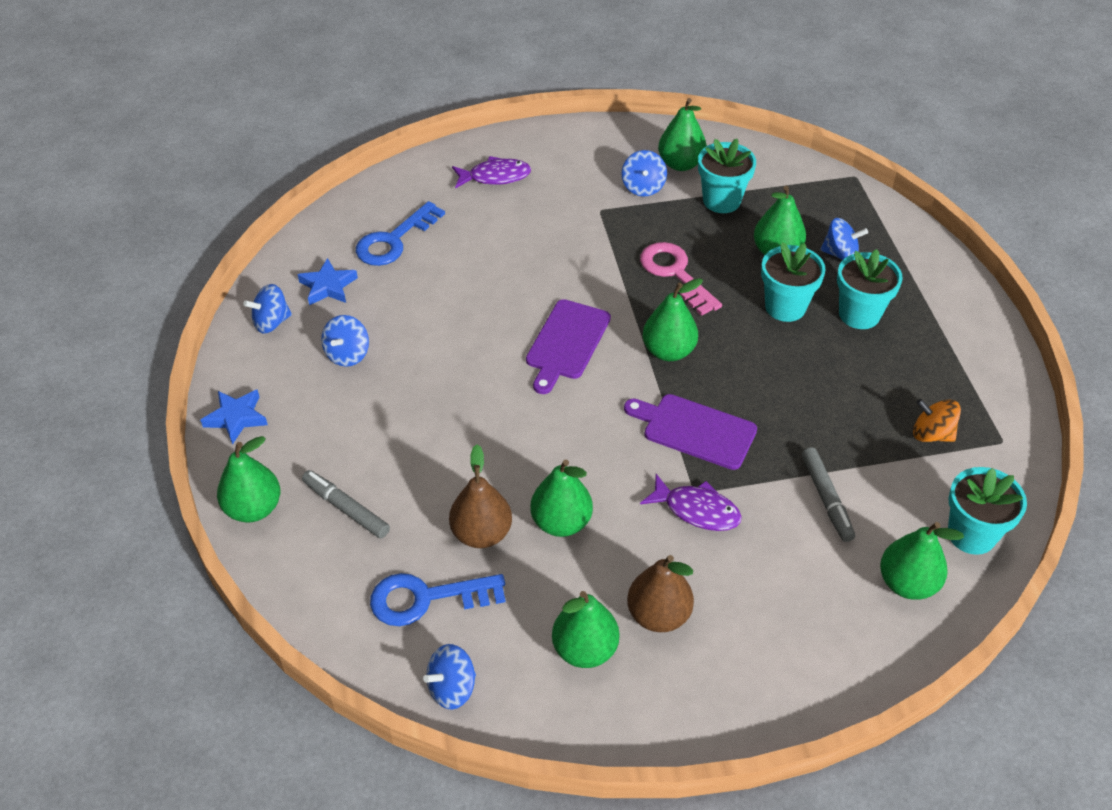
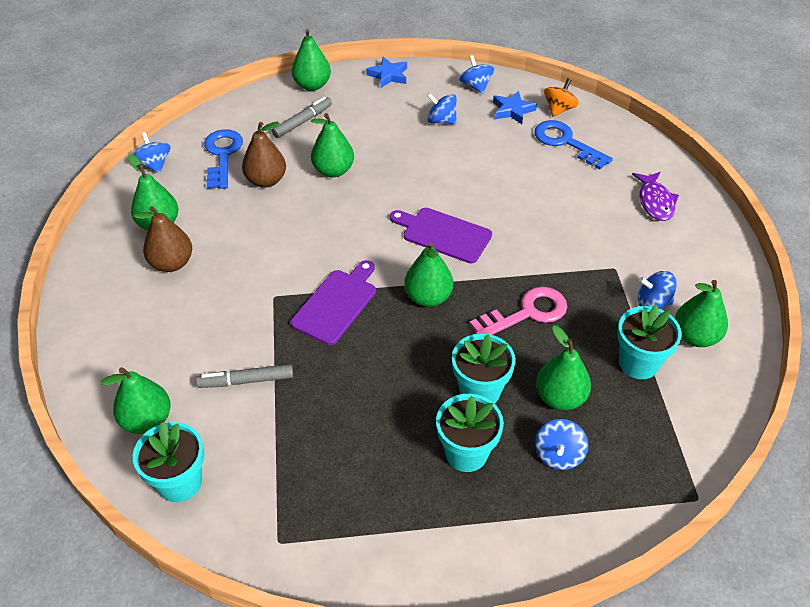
camera: 95 degrees right, 0 degrees up
green pear [530,460,593,537] -> green pear moved to [311,113,354,177]
purple fish [640,474,742,531] -> none
orange spinning top [913,399,961,442] -> orange spinning top moved to [544,78,579,117]

